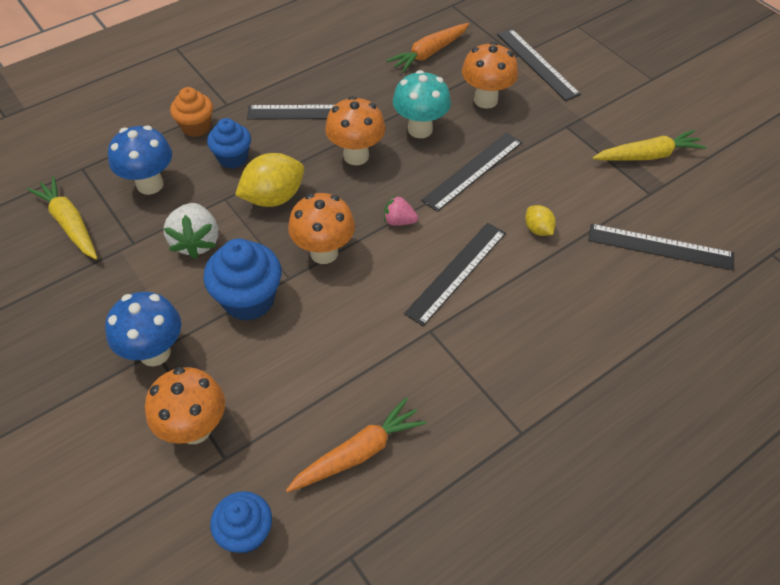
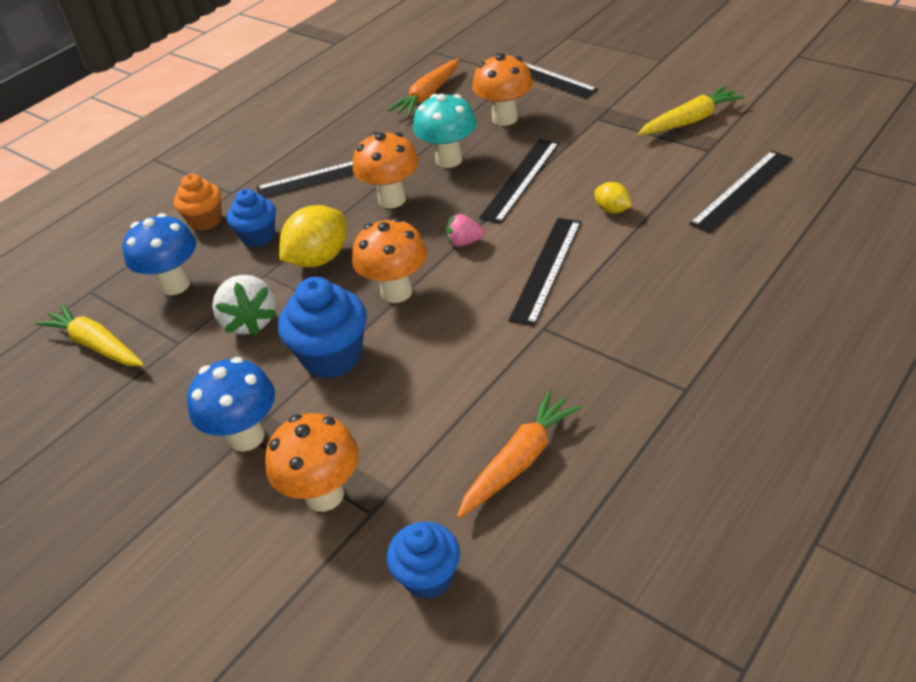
camera: 10 degrees left, 10 degrees down
black ruler [588,224,734,271] -> black ruler turned 45 degrees counterclockwise [689,150,793,234]

